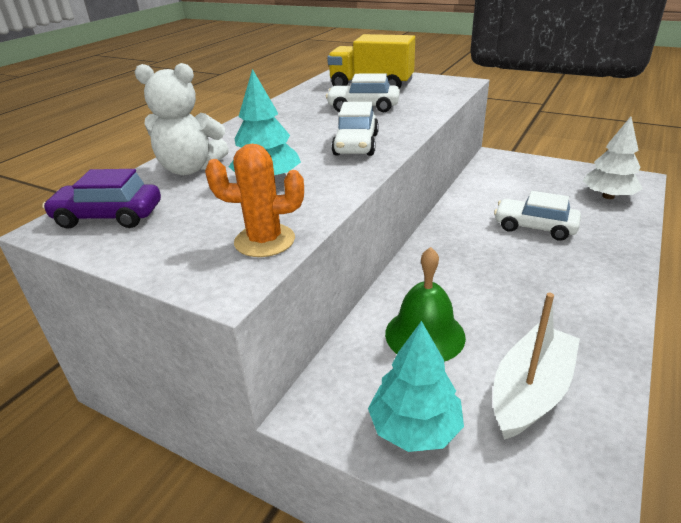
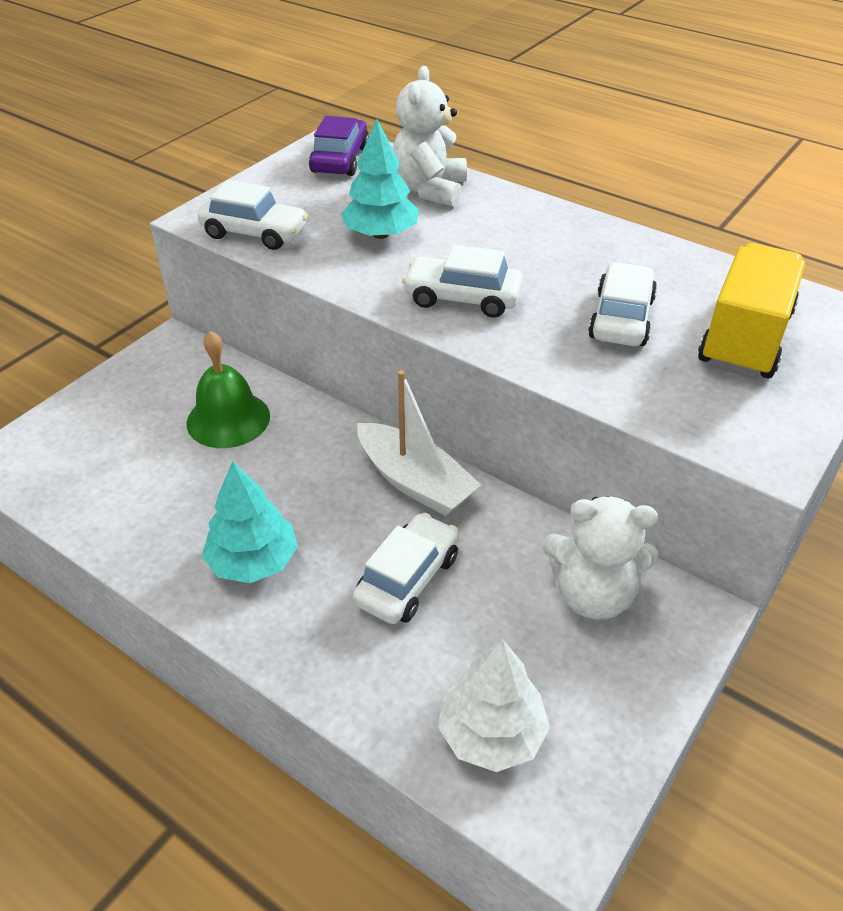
camera: 95 degrees right, 10 degrees up
orange cactus [205,144,304,257] -> white car [198,180,308,250]
turquoise tree [368,321,464,452] -> turquoise tree moved to [202,461,298,583]
white boat [493,293,580,440] -> white boat moved to [357,370,481,516]
none -> white teddy bear [542,496,658,619]

